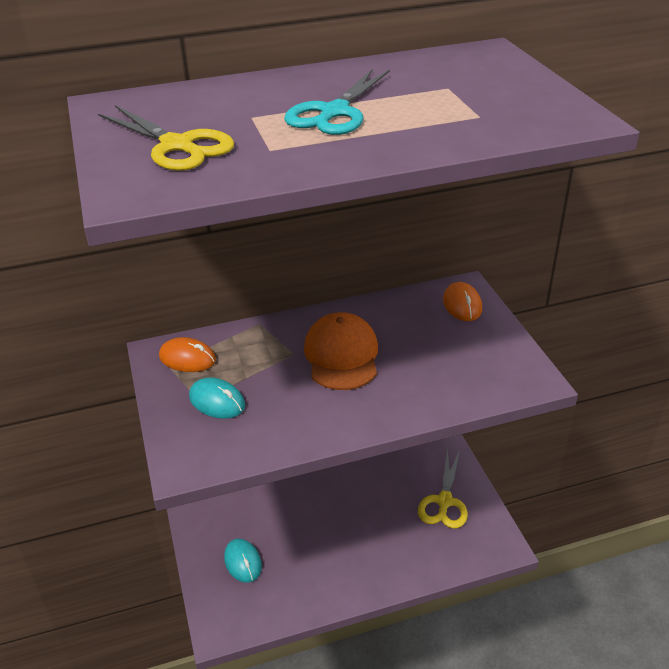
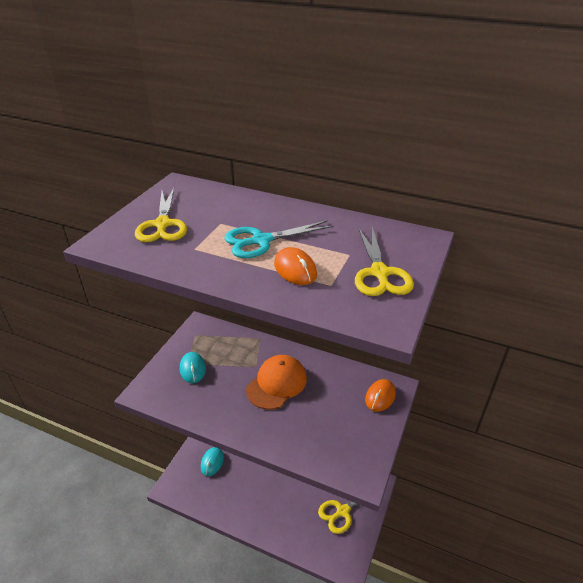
camera: 40 degrees right, 0 degrees up
orange mouse [159,337,216,372] -> orange mouse moved to [274,247,317,285]
none -> yellow scissors [355,227,414,296]

